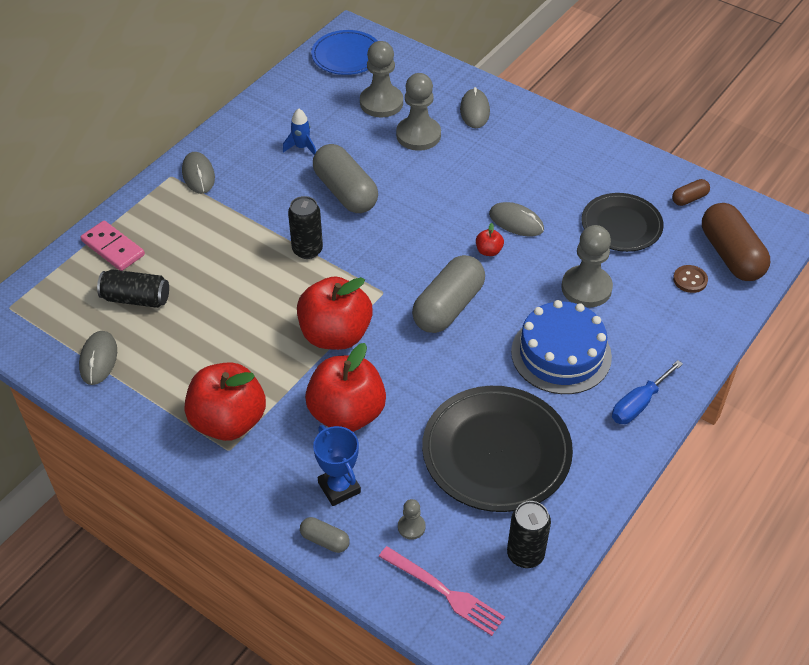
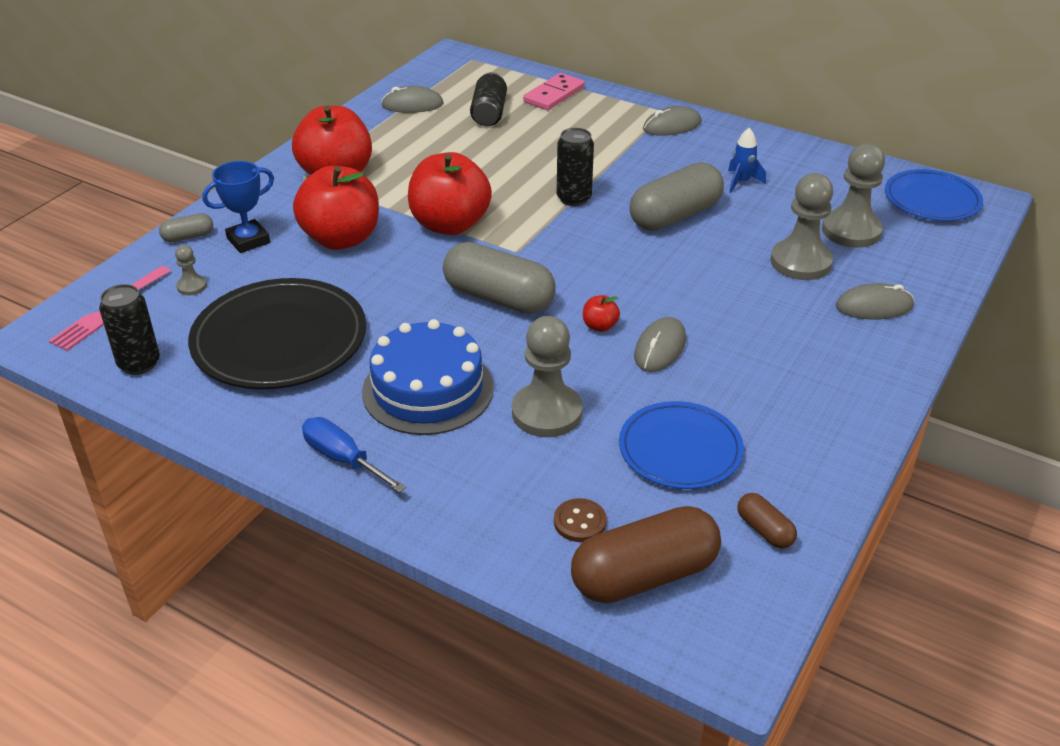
camera: 85 degrees right, 10 degrees down
grey capsule [300,517,350,553] -> grey capsule turned 45 degrees clockwise [159,213,213,242]
black plate [582,193,664,252] -> blue plate [619,401,744,489]

